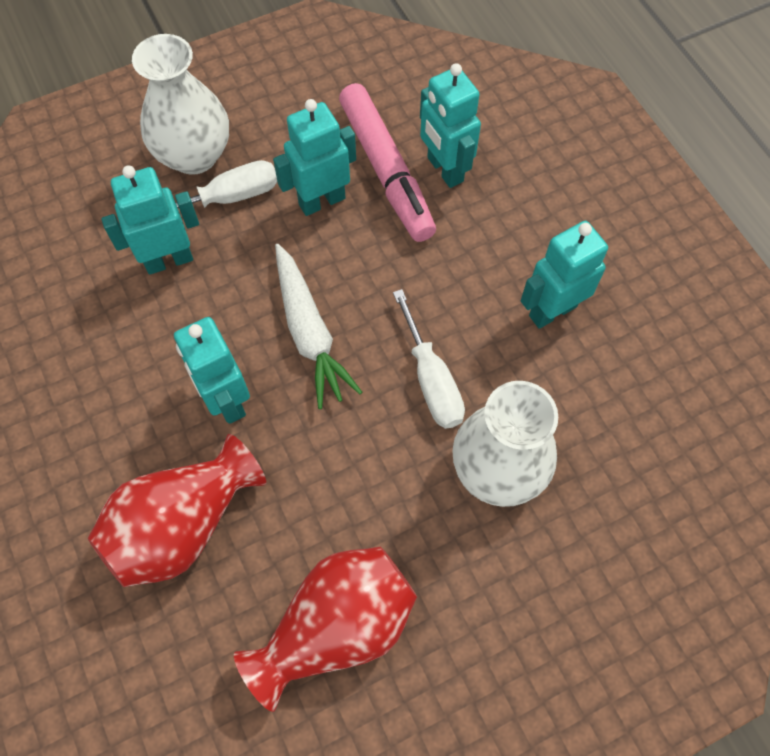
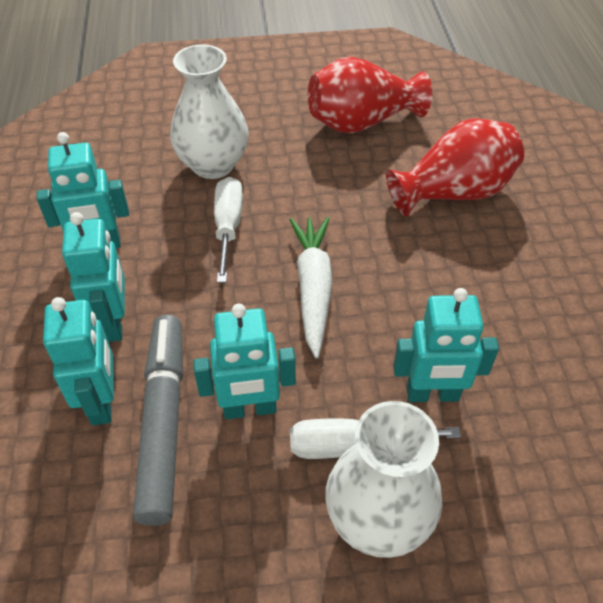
camera: 160 degrees left, 15 degrees down
turquoise robot [174,317,250,424] -> turquoise robot moved to [62,212,125,342]
pink marker [339,83,436,242] -> grey marker [133,315,183,526]

